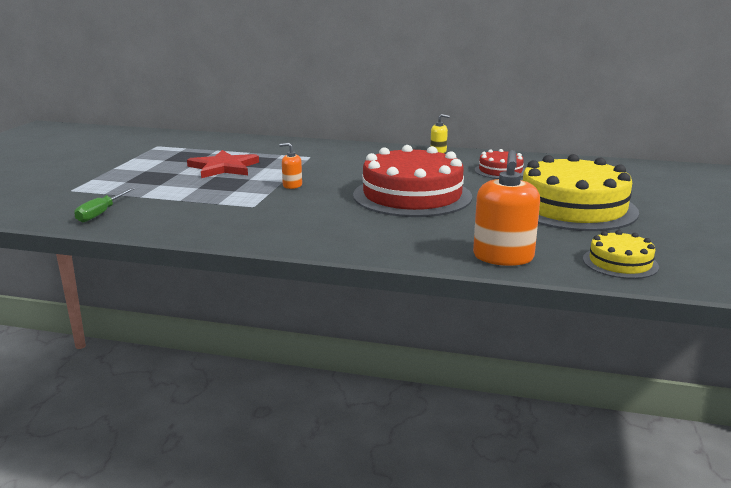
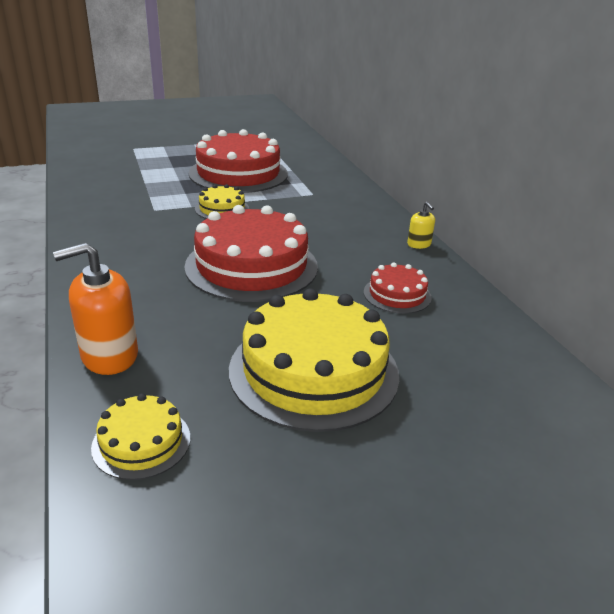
camera: 55 degrees right, 10 degrees up
green screwdriver [74,188,134,222] -> none
red star [187,150,259,178] -> red cake [189,129,288,193]
orange soap dispenser [280,143,302,189] -> yellow cake [195,184,249,219]

